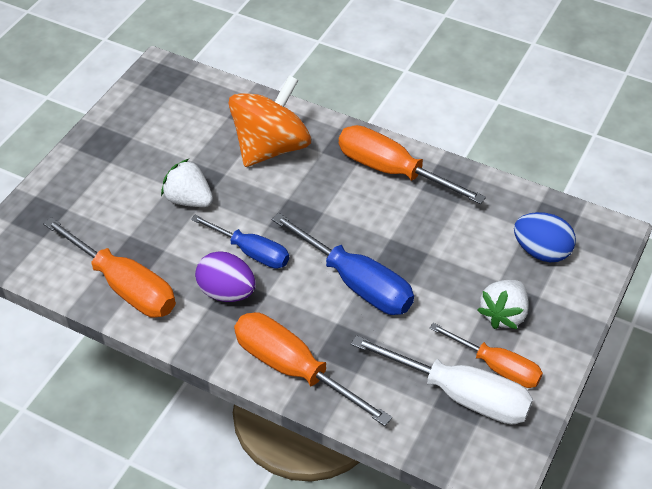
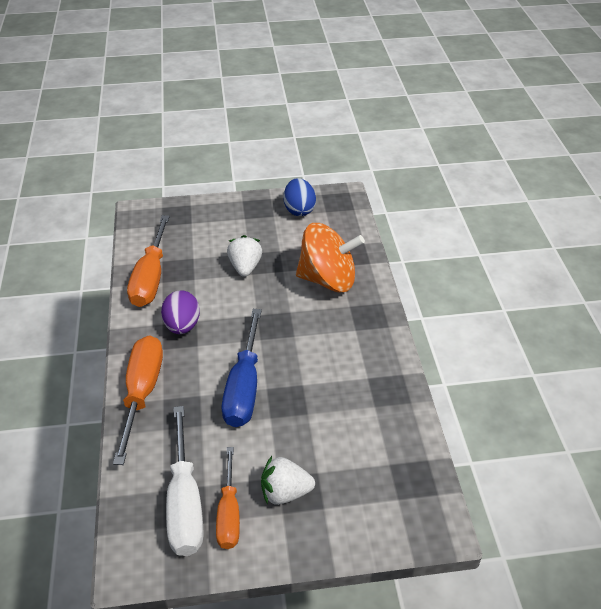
camera: 55 degrees right, 5 degrees down
blue screwdriver [191,215,289,269] -> none
orange screwdriver [339,125,486,204] -> none
blue egg [514,212,576,262] -> blue egg moved to [283,178,316,216]

